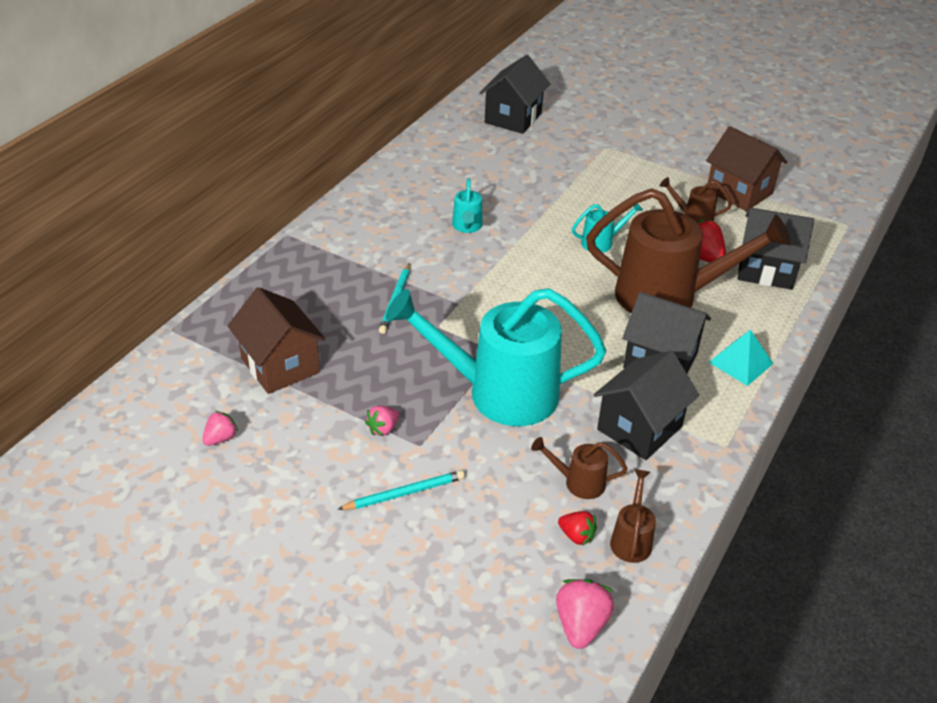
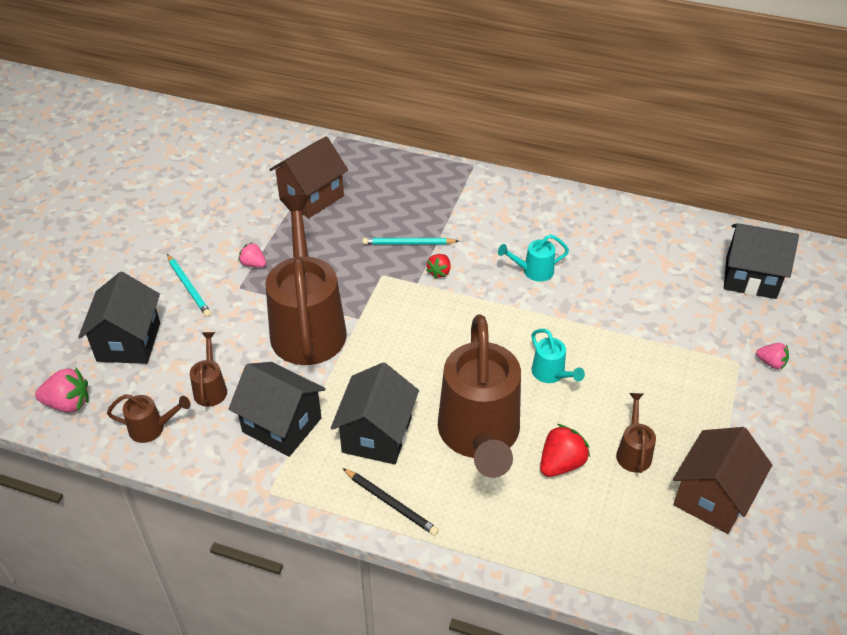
camera: 80 degrees right, 5 degrees up
pink strawberry [202,411,238,446] -> pink strawberry moved to [756,343,789,369]
turquoise watering can [386,288,606,426] -> brown watering can [265,195,347,365]
red strawberry [558,511,597,546] -> red strawberry moved to [426,254,451,279]
turquoise pyramid [709,330,774,386] -> black pencil [343,468,439,536]
black house [738,208,814,290] -> black house moved to [78,272,160,364]

